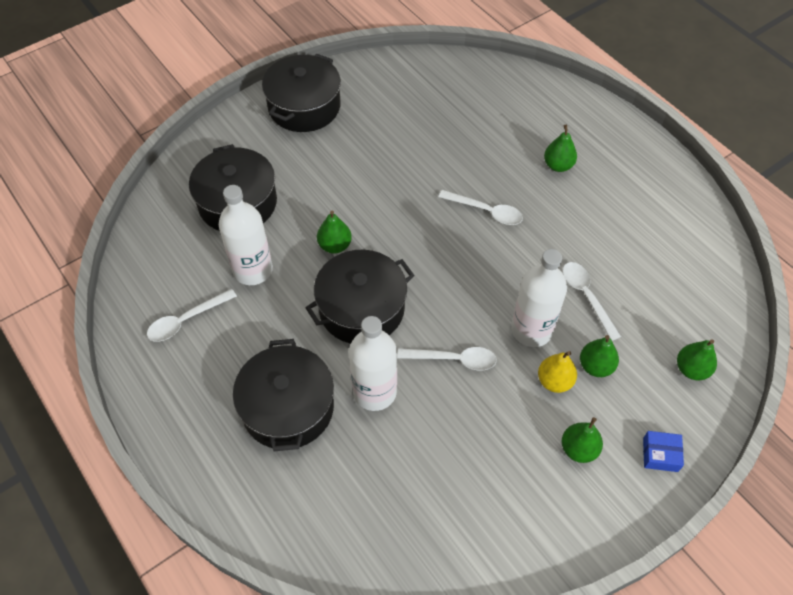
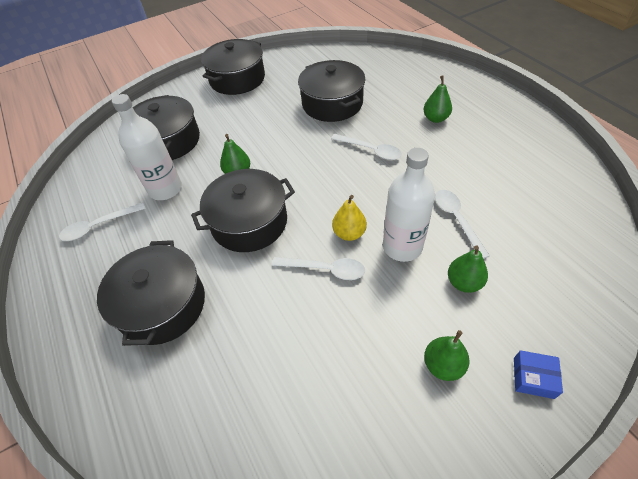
camera: 10 degrees right, 5 degrees down
white bottle [349,316,397,411] -> none
yellow pear [538,351,577,393] -> yellow pear moved to [332,195,367,241]
green pear [677,339,717,380] -> none
none -> black pot [298,60,365,122]

